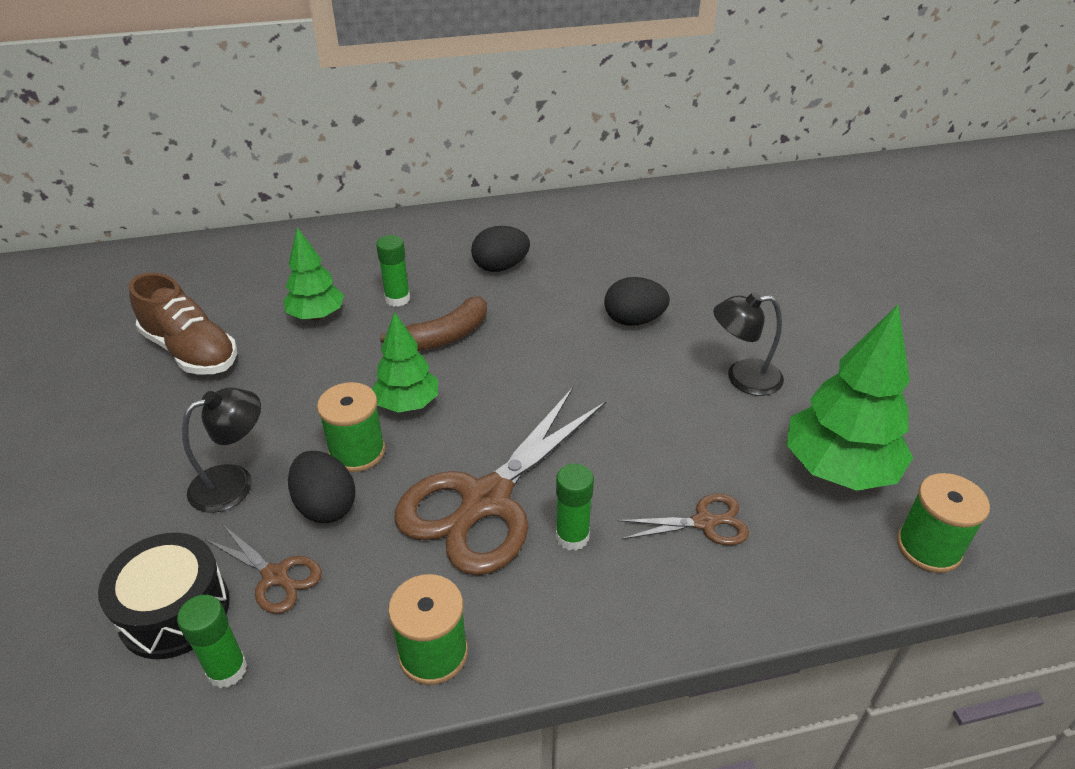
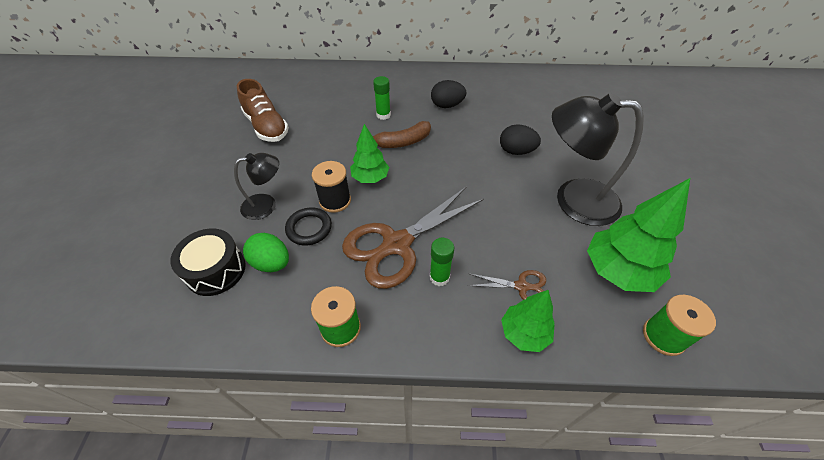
camera: 15 degrees right, 10 degrees up
green glue stick [177,595,247,688] -> none
brown scissors [206,524,322,614] -> green egg [243,233,289,272]
green tree [283,227,344,320] -> green tree moved to [501,290,555,352]
black egg [288,451,356,523] -> black ring [285,207,332,246]
green spool [317,382,385,472] -> black spool [312,161,351,213]
black lamp [713,292,784,396] -> black lamp [552,93,644,226], size x1.83

